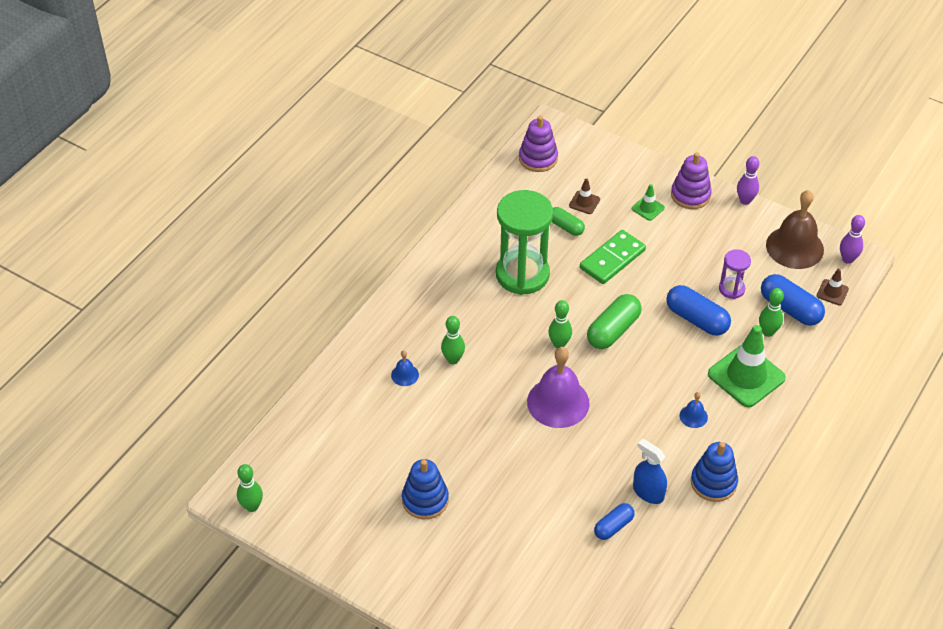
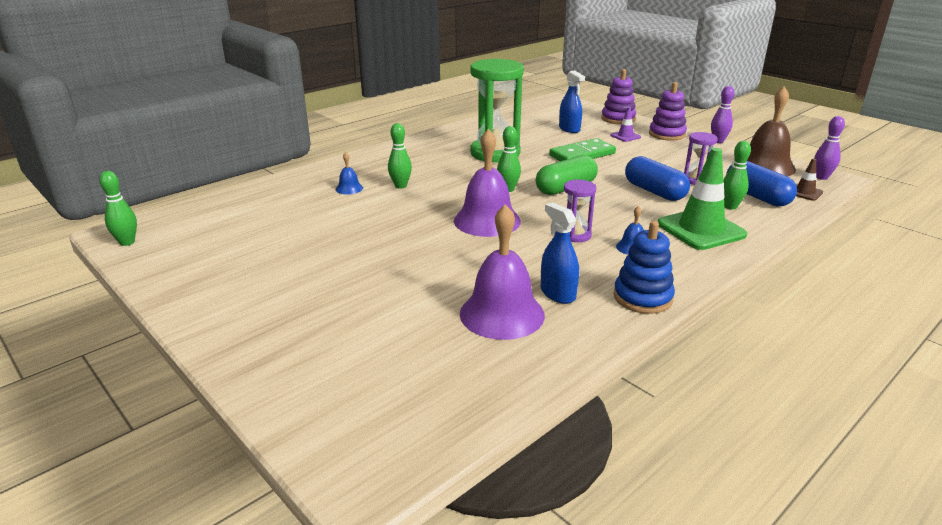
camera: 15 degrees right, 20 degrees down
blue stacking toy [402,459,449,519] -> none
purple stacking toy [519,116,558,172] -> purple stacking toy moved to [601,69,636,124]
green capsule [552,207,585,236] -> none
brown traffic cone [569,179,600,214] -> blue spray bottle [559,70,585,133]
blue capsule [594,503,634,540] -> purple bell [460,204,545,340]
green traffic cone [632,184,665,221] -> purple traffic cone [610,107,641,142]
none -> purple hourglass [564,180,596,242]

